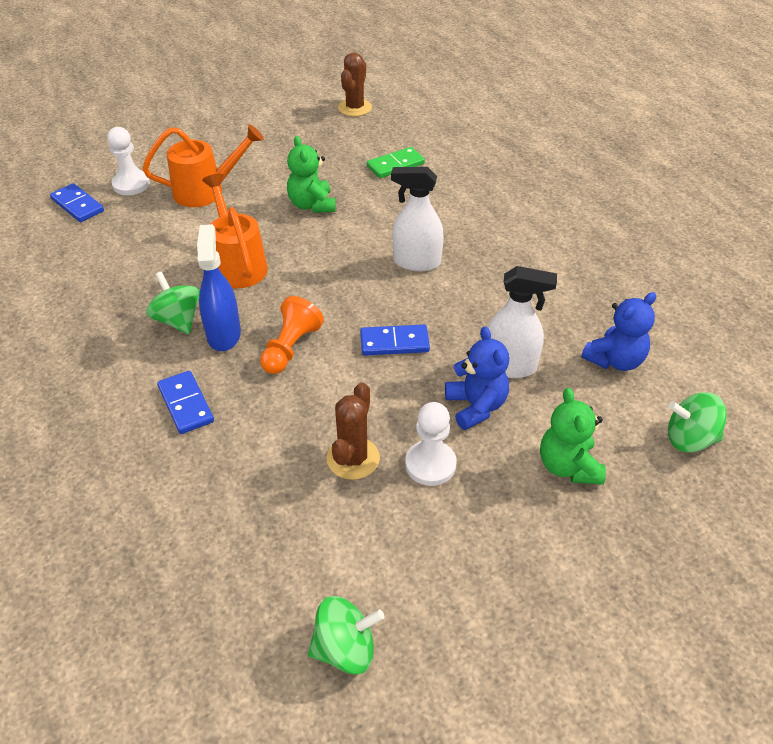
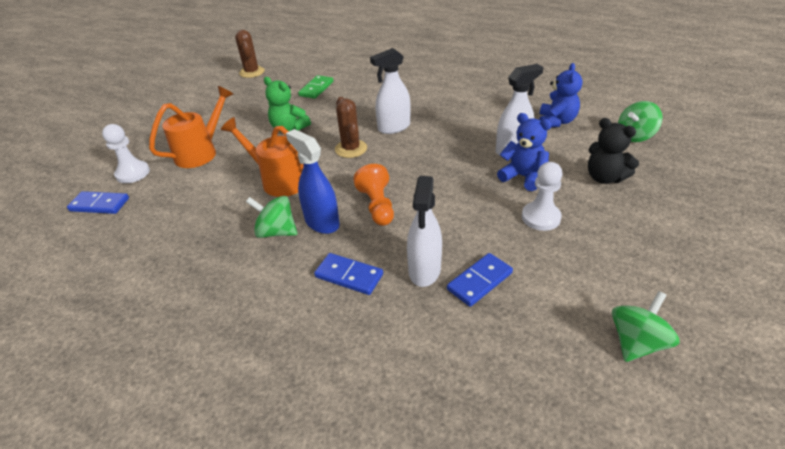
camera: 35 degrees left, 5 degrees down
brown cactus [327,383,380,480] -> brown cactus moved to [335,97,367,158]
blue domino [360,324,430,356] -> blue domino moved to [447,253,513,307]
green teddy bear [540,388,606,485] -> black teddy bear [588,118,639,184]
none -> white spray bottle [407,176,442,287]

